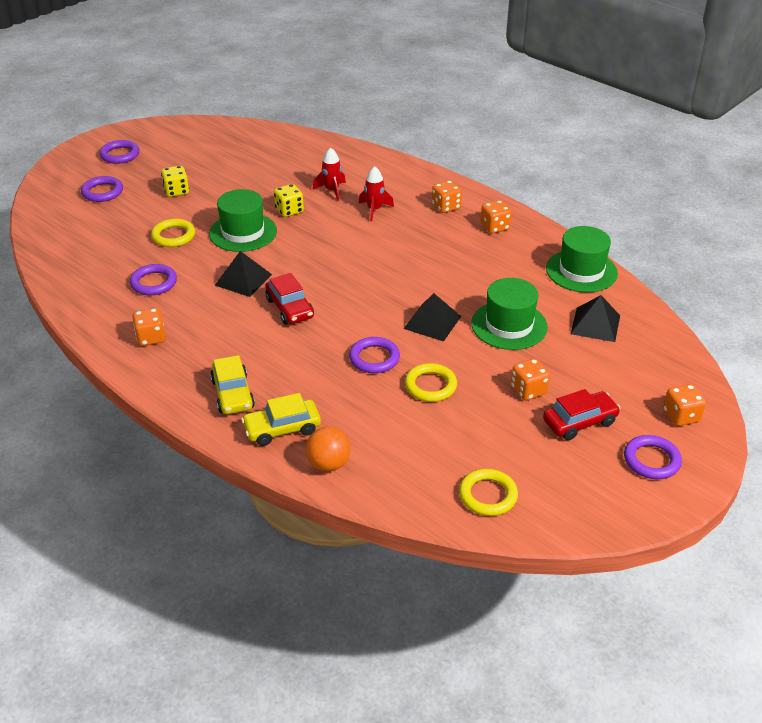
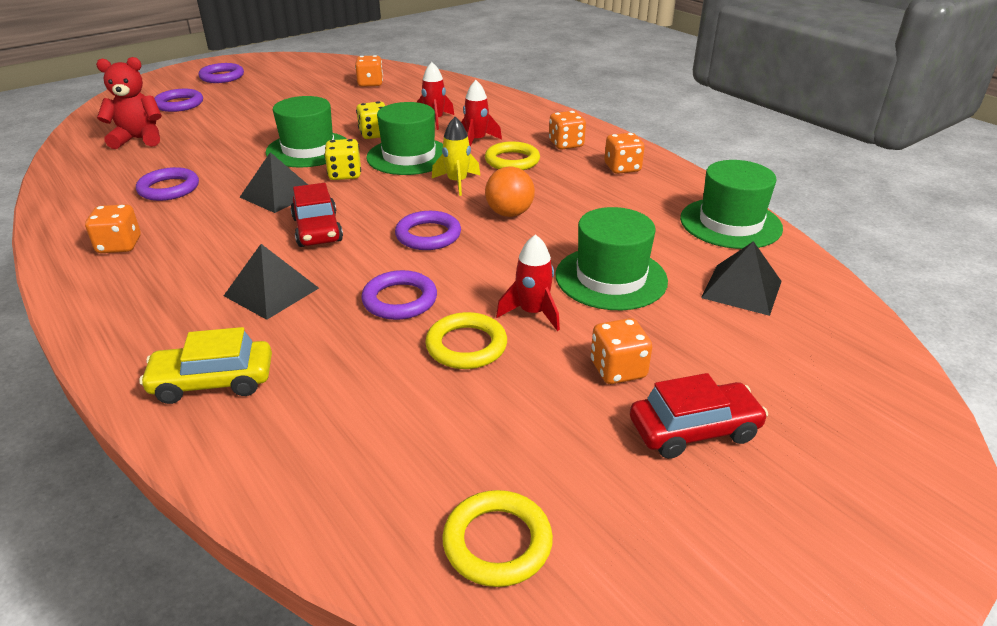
camera: 10 degrees right, 5 degrees down
yellow ring [151,219,195,247] -> yellow ring moved to [485,141,540,170]
yellow dice [161,166,189,197] -> yellow dice moved to [324,139,361,180]
yellow car [210,355,255,414] -> none
orange ball [306,427,350,471] -> orange ball moved to [485,167,535,217]
black pyramid [403,293,461,342] -> black pyramid moved to [224,244,319,320]
purple ring [624,435,682,479] -> purple ring moved to [395,211,461,250]
orange dice [663,384,706,426] -> orange dice moved to [355,55,383,87]
none -> red teddy bear [96,57,162,149]
none -> green hat [366,102,443,175]
none -> yellow rocket [432,117,481,196]
none -> red rocket [496,234,560,331]

